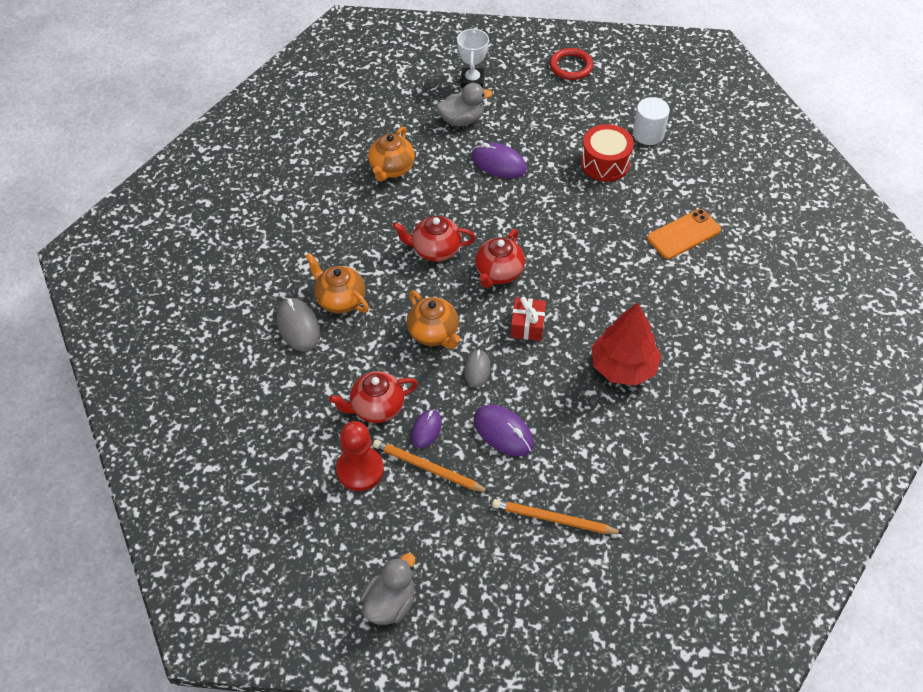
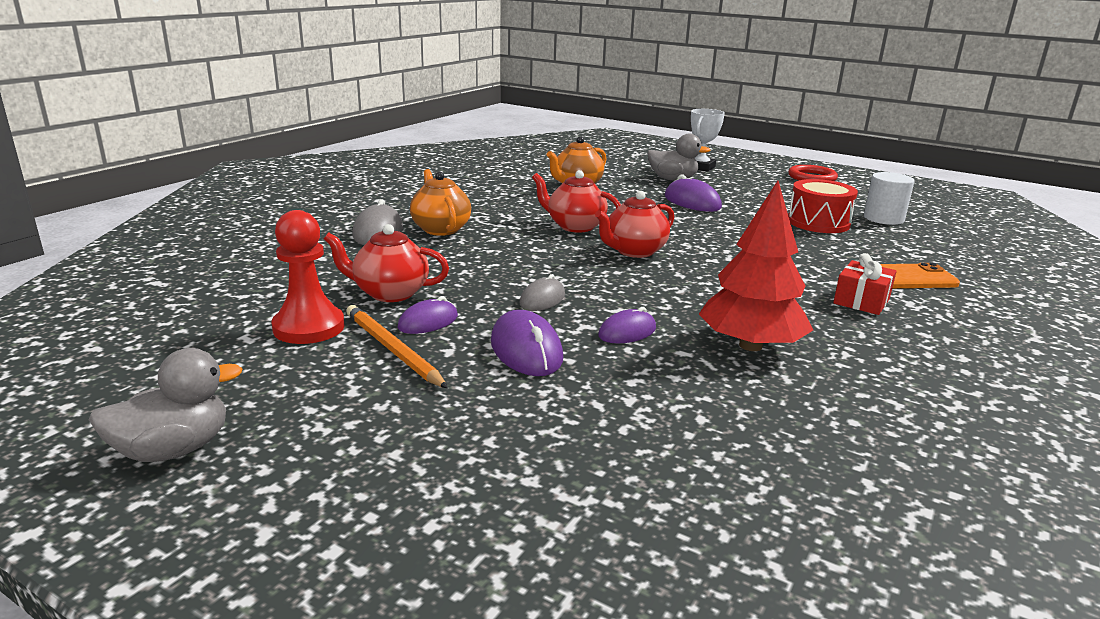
camera: 25 degrees right, 30 degrees down
orange teapot [407,290,461,349] -> none
orange pencil [492,499,623,534] -> none
red gift [510,296,546,341] -> red gift moved to [833,253,897,315]
none -> purple mouse [598,307,656,344]

